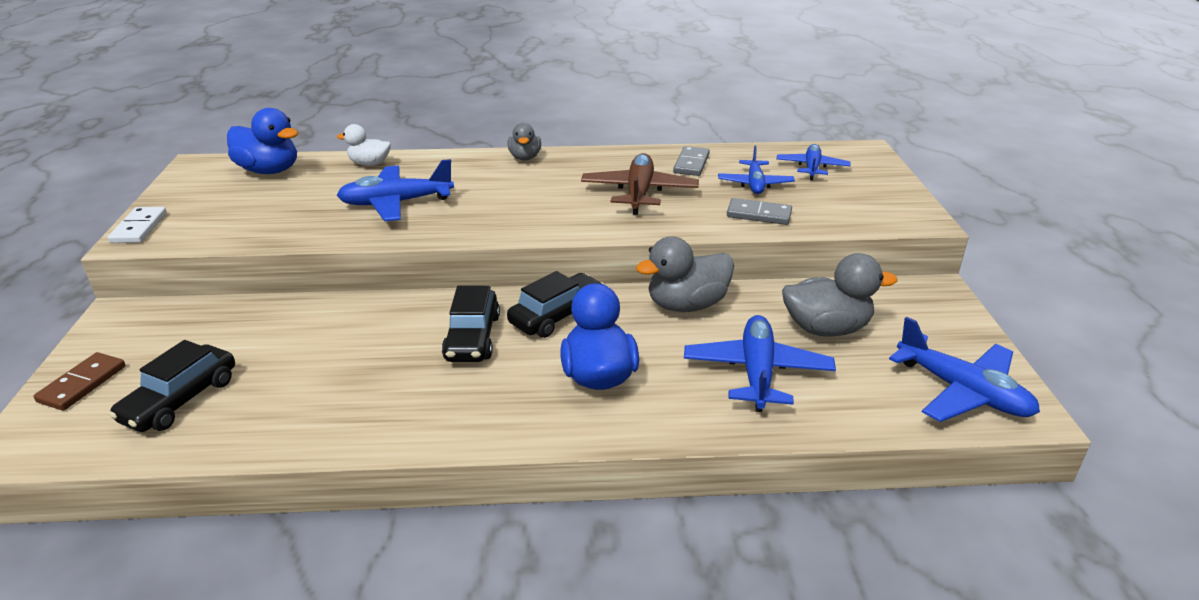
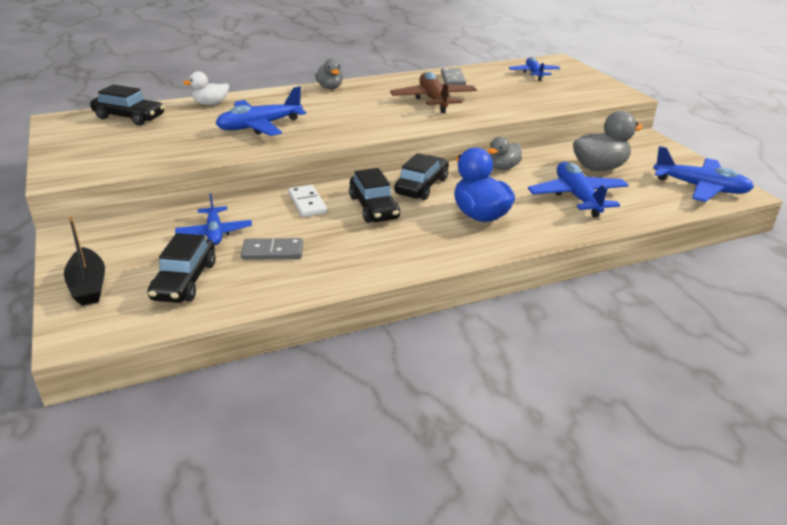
camera: 20 degrees left, 0 degrees up
brown domino [33,352,125,411] -> black boat [64,216,105,306]
white domino [108,207,167,243] -> white domino moved to [288,185,327,217]
blue duck [227,108,298,174] -> black car [90,84,164,125]
grey duck [636,236,734,312] -> grey duck [488,137,522,170], size x0.61
blue plane [718,145,795,194] -> blue plane moved to [175,193,252,245]
grey domino [727,198,792,225] -> grey domino moved to [241,238,303,260]

